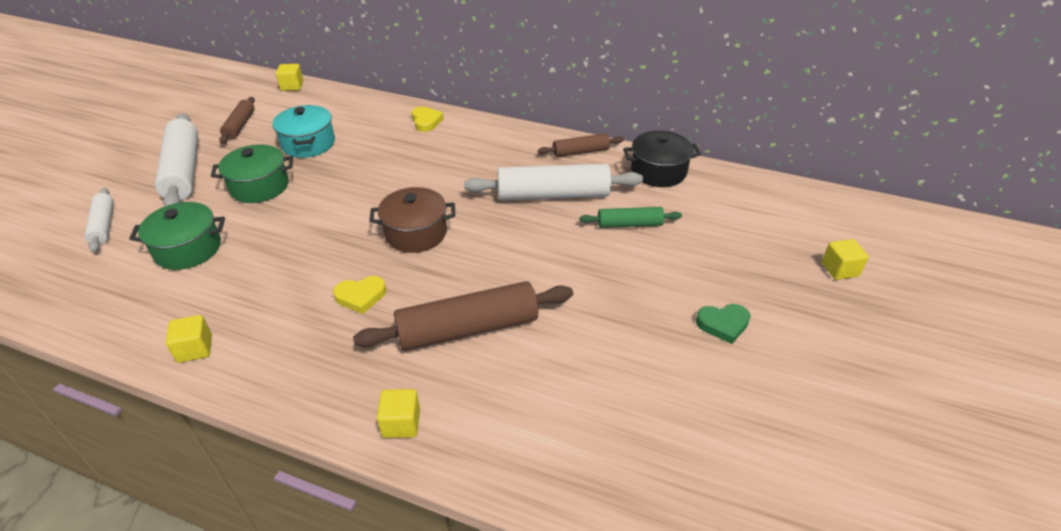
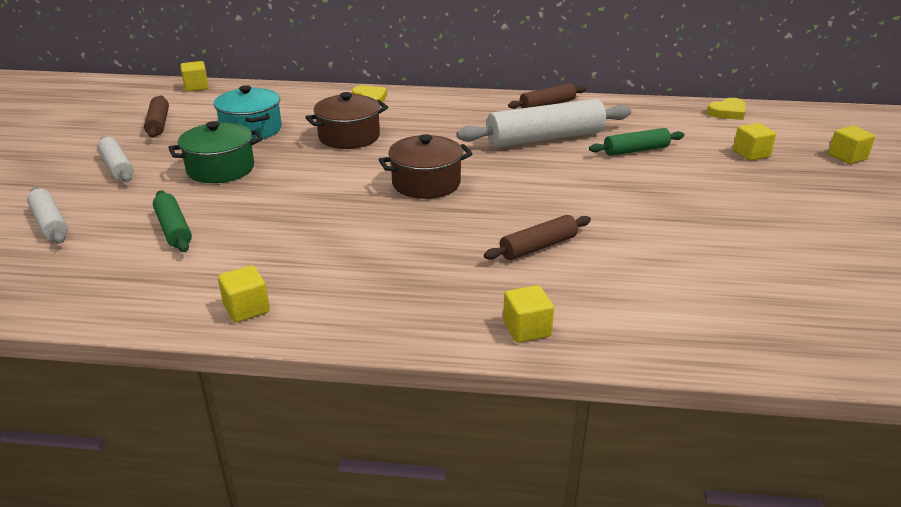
camera: 15 degrees left, 10 degrees down
green pot [129,202,225,270] -> green rolling pin [153,191,192,252]
white rolling pin [155,113,198,206] -> white rolling pin [97,136,134,182], size x0.55
yellow heart [333,276,386,314] -> yellow heart moved to [707,98,746,120]
brown rolling pin [353,281,573,351] -> brown rolling pin [484,215,591,260], size x0.55
black pot [623,131,701,187] -> none
green heart [696,304,751,344] -> none
none -> brown pot [305,92,388,149]
none -> yellow cube [733,123,776,161]

